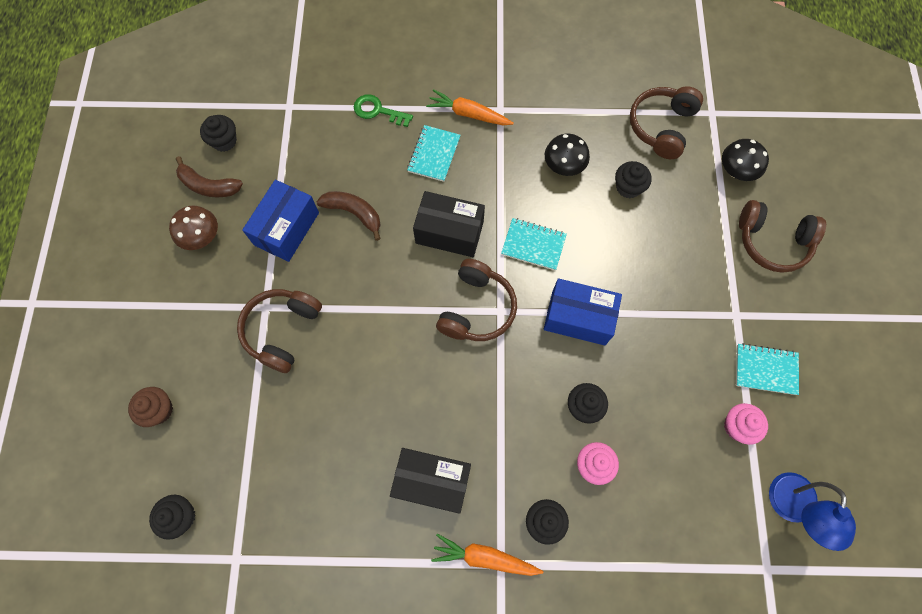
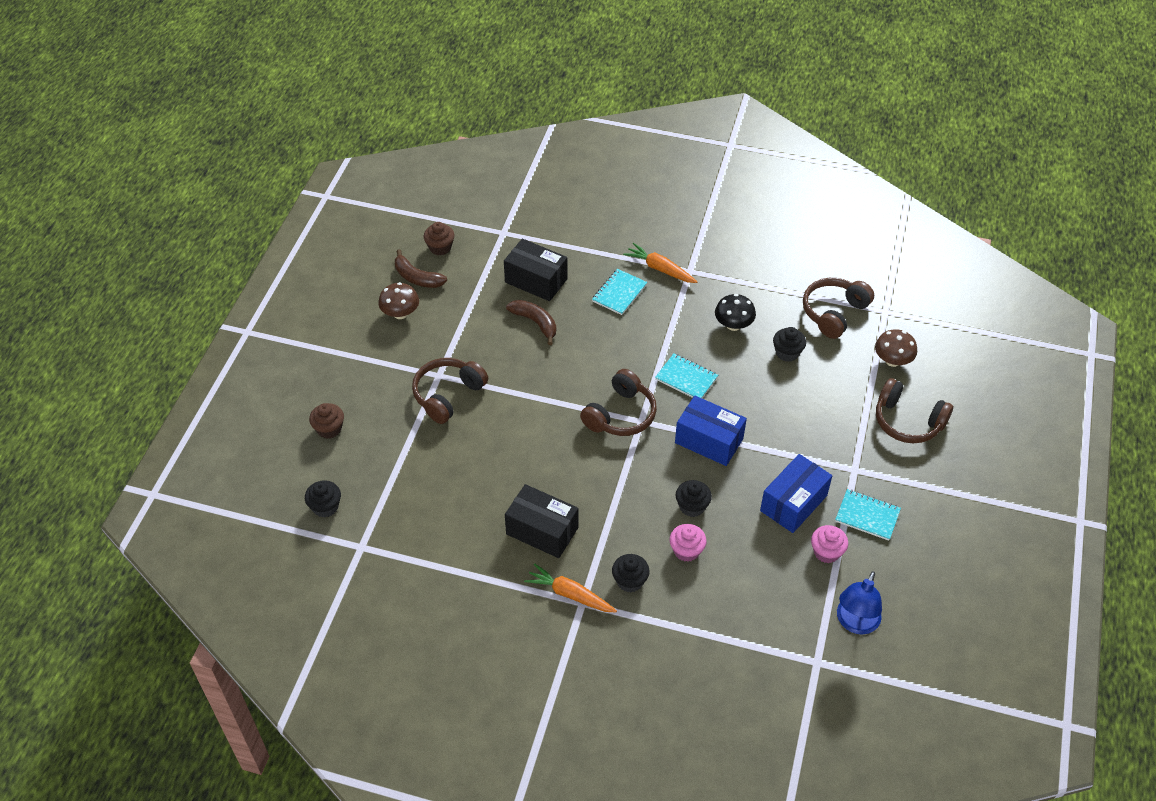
camera: 15 degrees right, 20 degrees down
black cupcake [200,115,237,152] -> brown cupcake [424,222,455,256]
blue box [242,180,319,262] -> blue box moved to [760,454,832,533]
green key [354,94,413,127] -> none
black box [413,191,485,257] -> black box moved to [504,239,568,301]
black mushroom [722,139,769,181] -> brown mushroom [875,329,917,367]

